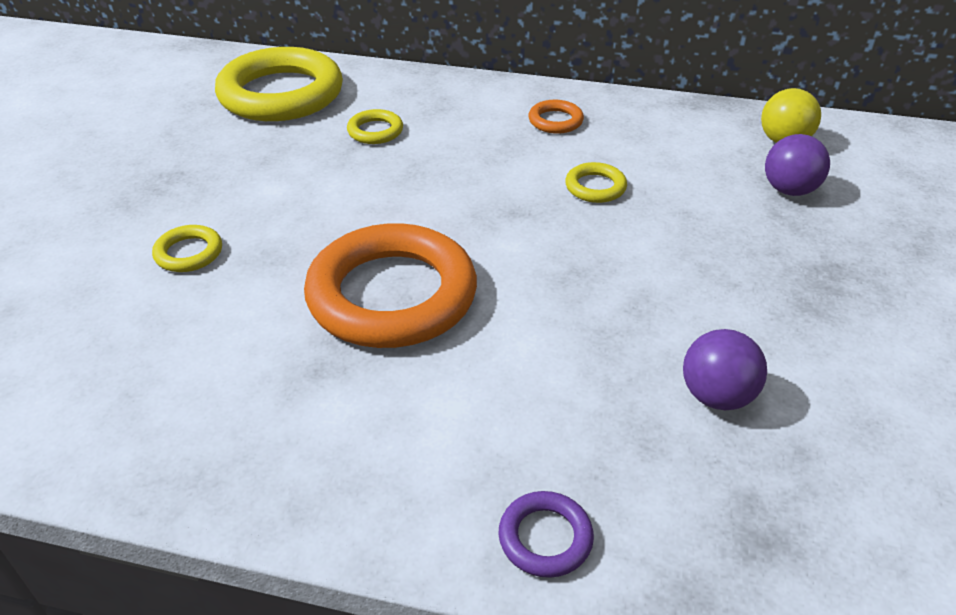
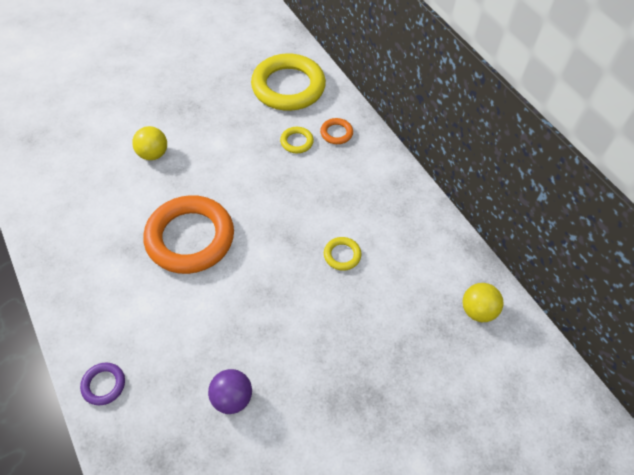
camera: 45 degrees right, 15 degrees up
yellow ring [152,225,222,272] -> yellow ball [132,126,167,160]
orange ring [528,100,584,134] -> orange ring moved to [320,118,353,144]
purple ball [765,134,830,196] -> none

